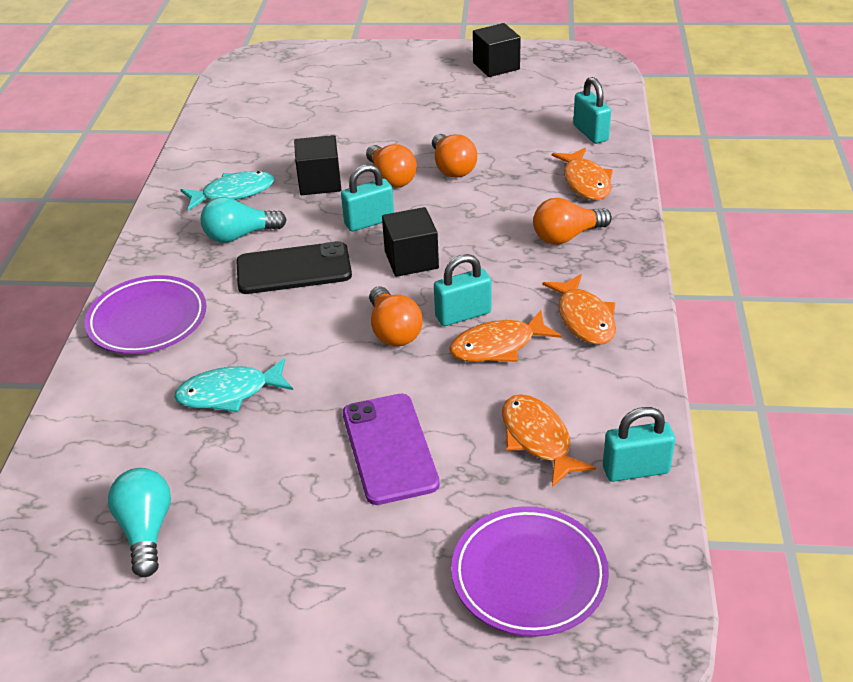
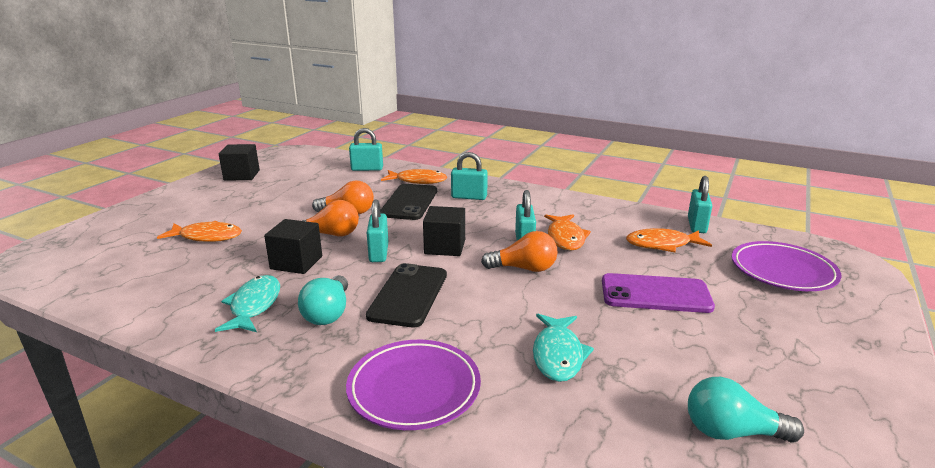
camera: 70 degrees left, 15 degrees down
orange light bulb [533,198,612,244] -> turquoise padlock [451,152,488,200]
orange fish [542,274,616,345] -> orange fish moved to [157,221,242,242]
none -> black phone [380,184,437,220]

